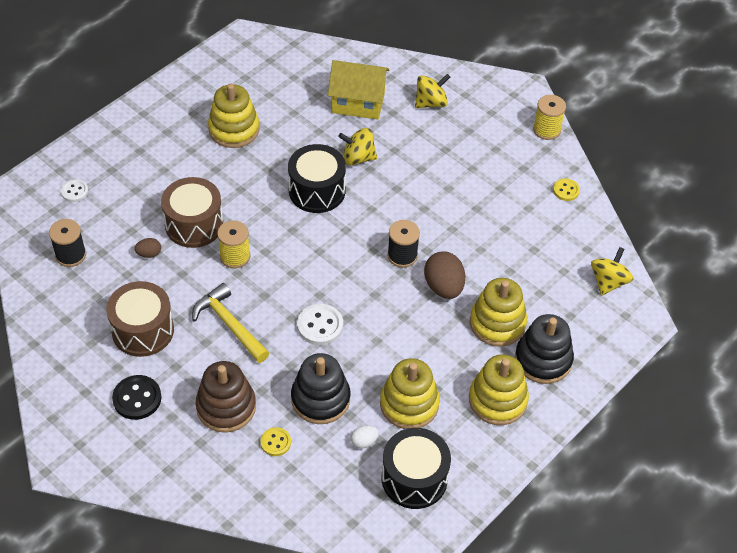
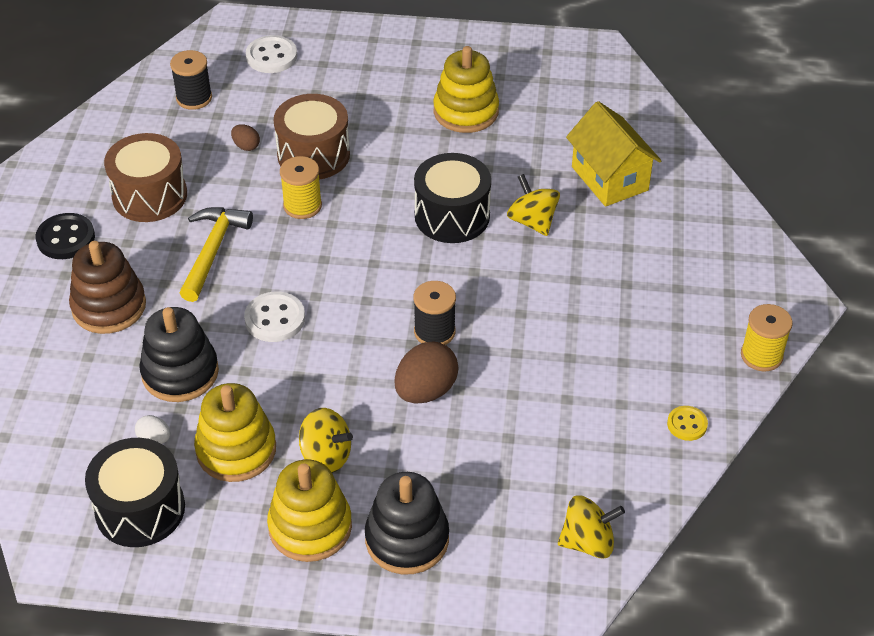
camera: 55 degrees right, 5 degrees down
white button [61,179,88,202] -> white button [246,35,297,73], size x1.60
yellow button [260,427,291,456] -> none
yellow spinning top [415,74,450,108] -> yellow spinning top moved to [299,408,353,473]
yellow stacking toy [470,278,527,347] -> none

